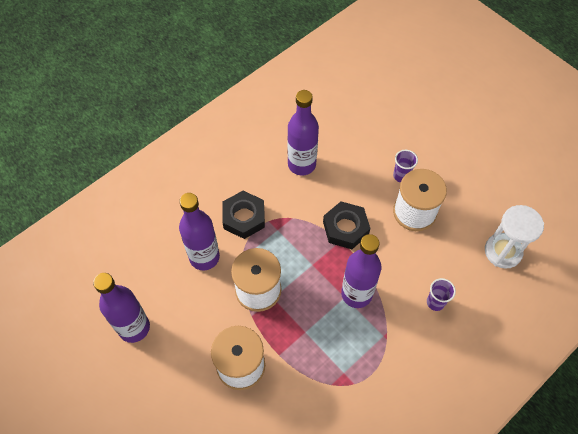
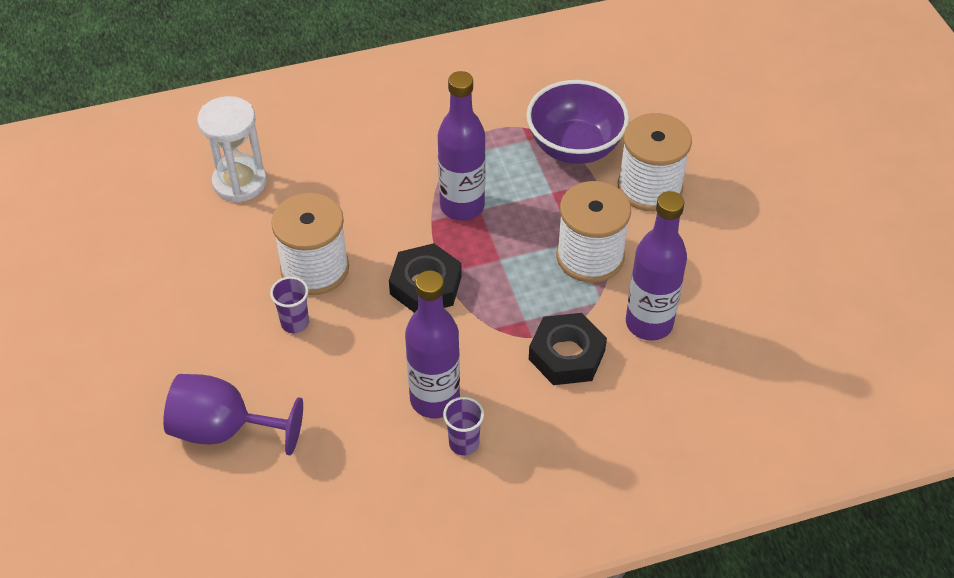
camera: 155 degrees left, 10 degrees down
purple bottle [93,273,150,343] -> none
purple cup [427,278,456,311] -> purple cup moved to [443,397,484,456]
none -> purple goblet [163,374,303,455]
none -> purple bowl [526,80,629,164]

